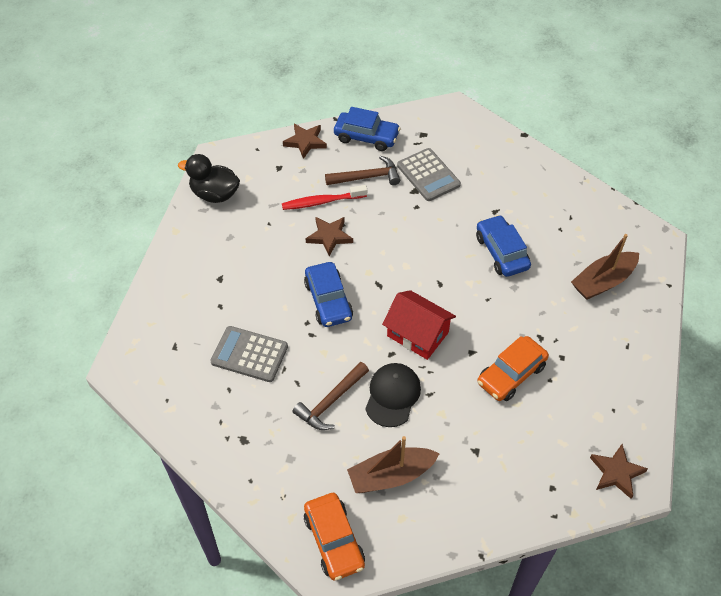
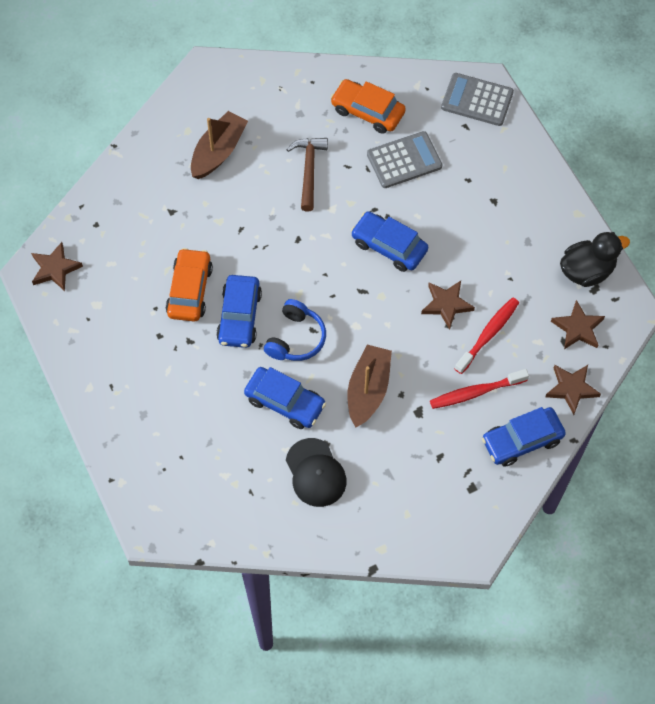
camera: 140 degrees right, 10 degrees up
orange car [304,493,365,581] -> orange car moved to [330,79,406,134]
brown hammer [325,156,400,185] -> red toothbrush [430,369,529,409]
black cap [365,363,421,427] -> black cap moved to [286,438,346,507]
red house [382,290,456,360] -> none
grey calculator [397,148,461,201] -> grey calculator moved to [441,73,514,126]
brown boat [571,234,639,300] -> brown boat moved to [348,345,392,427]
none -> blue car [216,275,262,348]
none -> blue headphones [264,299,326,361]
none -> brown star [551,300,605,349]

